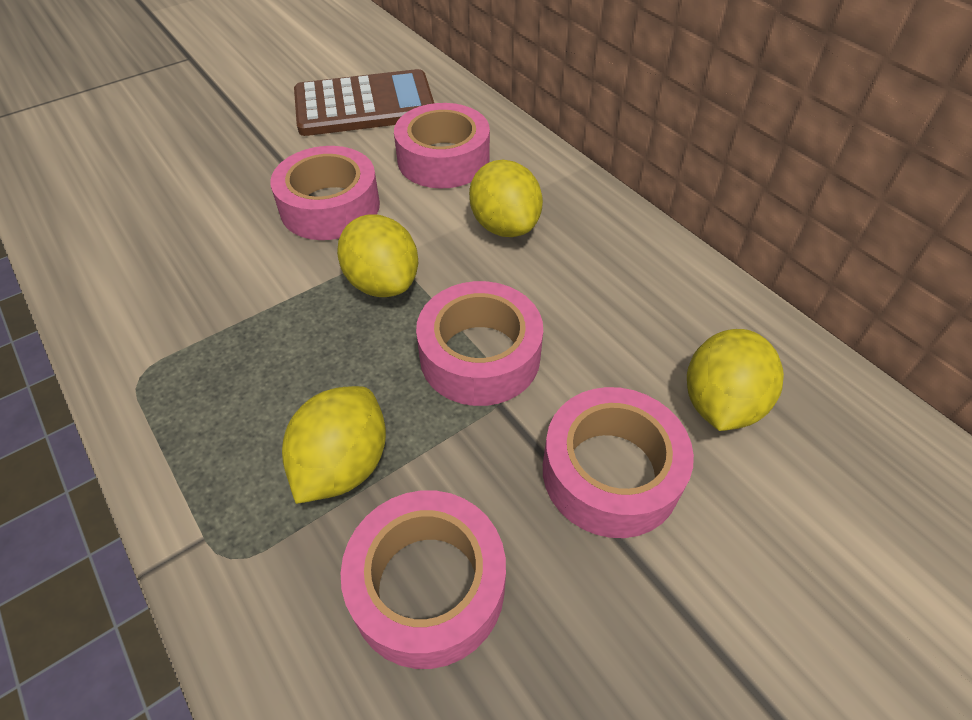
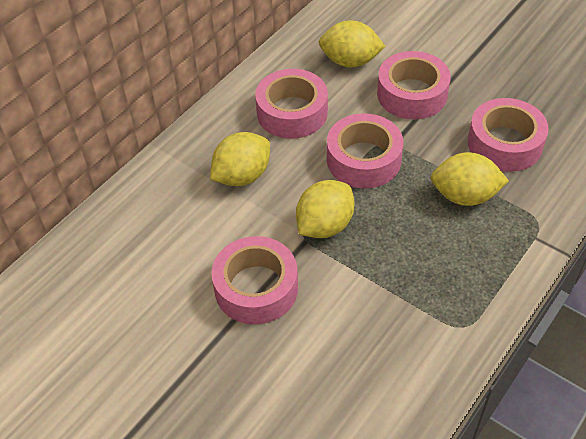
camera: 105 degrees left, 0 degrees up
brown calculator [294,69,434,136] -> none
pink tape [394,103,490,189] -> pink tape moved to [255,69,328,139]

